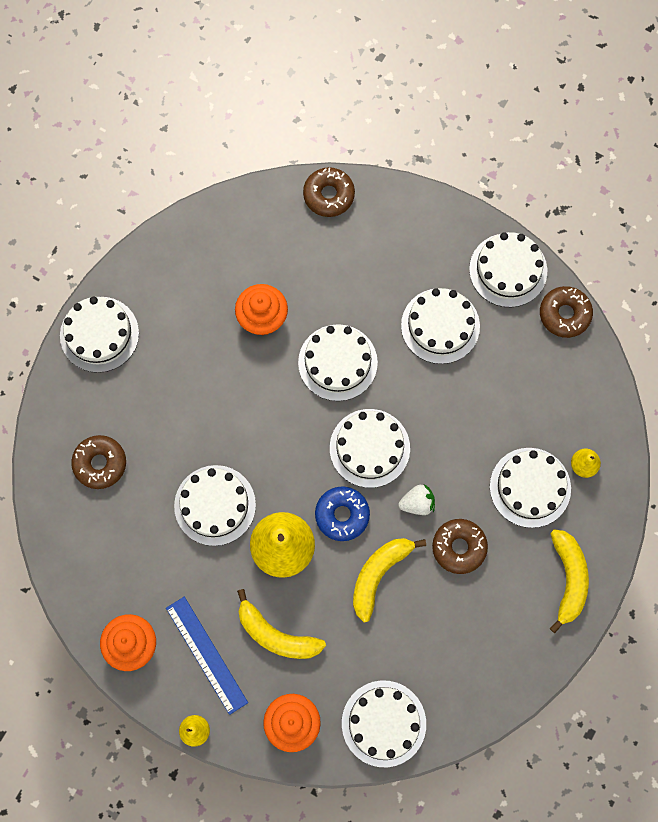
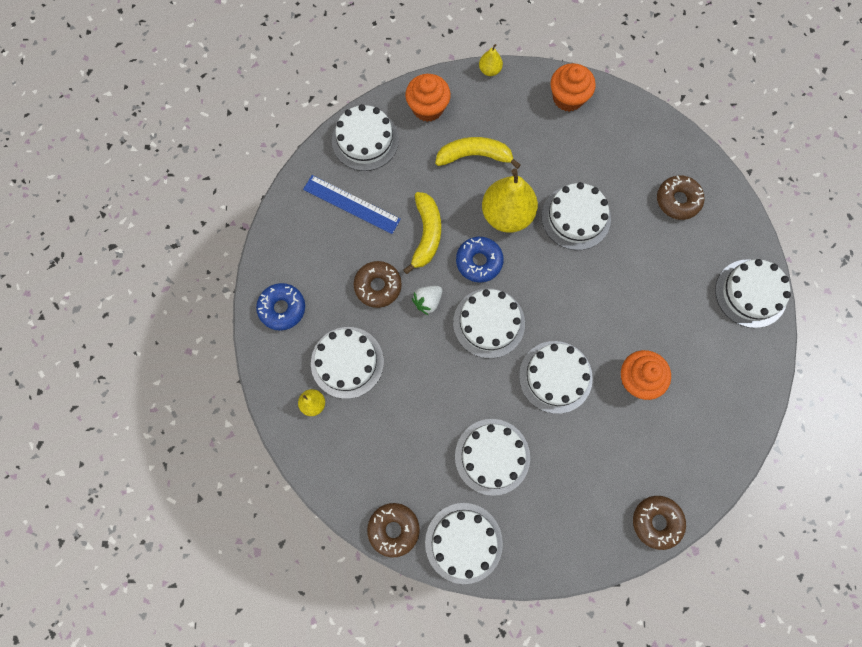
camera: 150 degrees right, 0 degrees up
blue ruler [166,597,248,715] -> blue ruler moved to [303,175,401,234]
yellow banana [550,529,589,633] -> blue donut [256,283,305,331]

